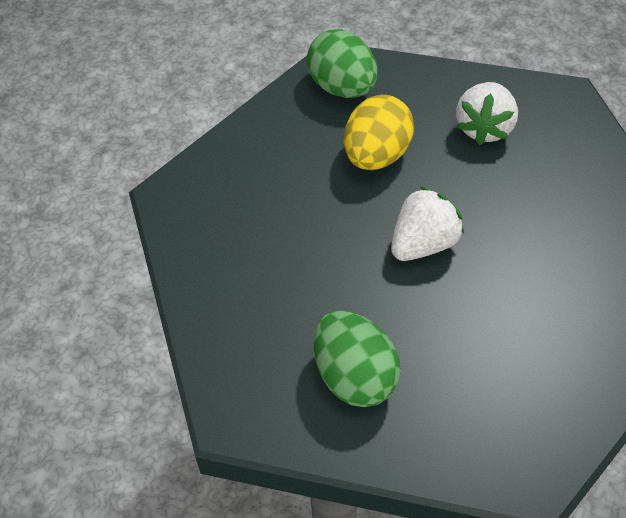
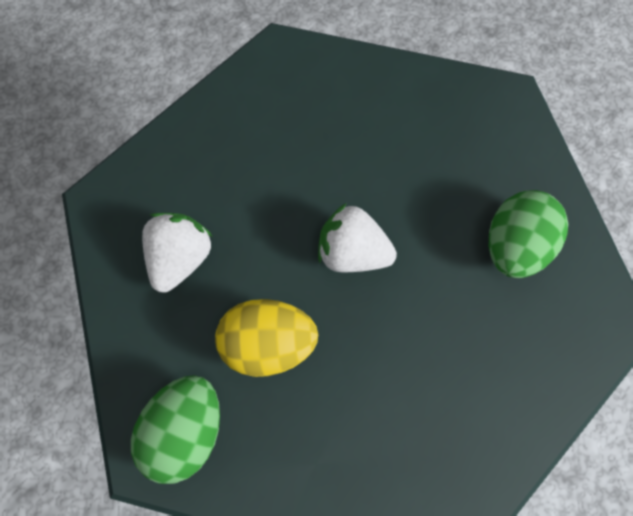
camera: 120 degrees left, 15 degrees up
white strawberry [456,82,518,145] -> white strawberry turned 60 degrees counterclockwise [142,213,213,293]

